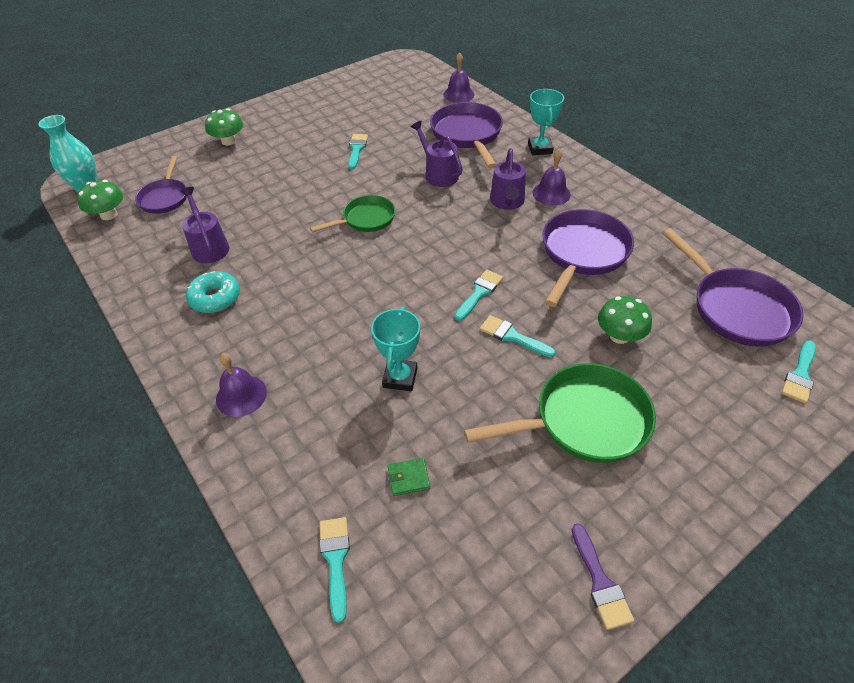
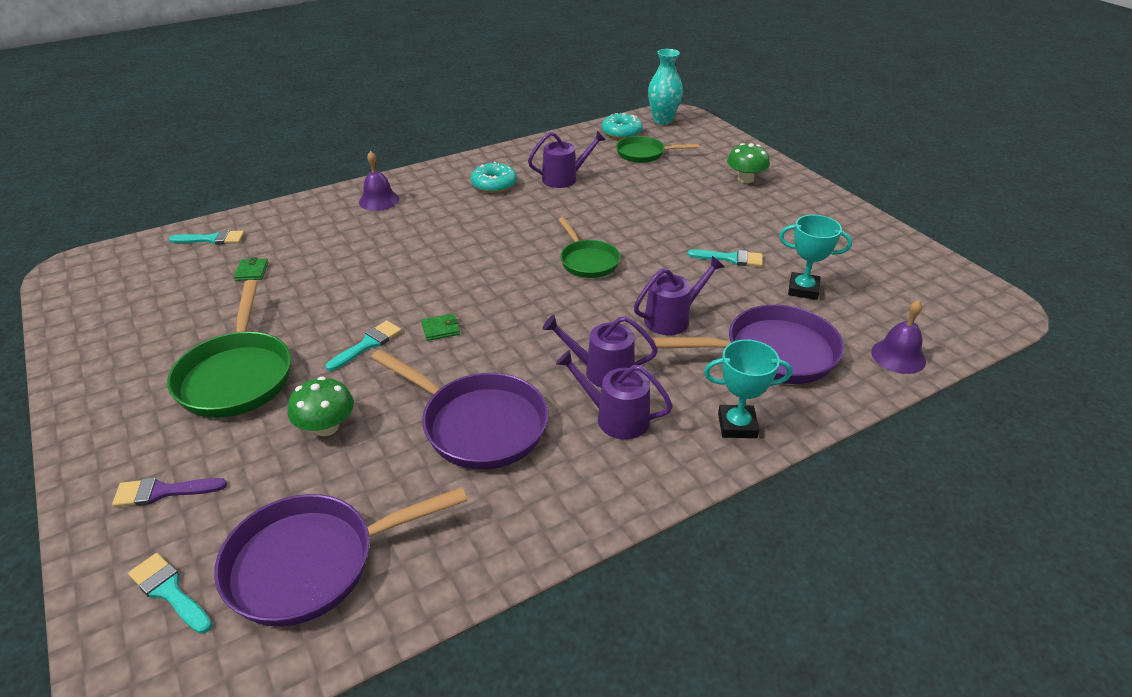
camera: 95 degrees right, 10 degrees down
green mushroom [77,180,123,220] -> turquoise donut [602,113,643,139]
purple pan [135,156,187,214] -> green pan [616,136,699,163]
turquoise trophy [371,307,420,391] -> turquoise trophy moved to [779,215,852,300]
turquoise brush [455,270,503,321] -> green wallet [421,314,460,341]
purple bell [532,149,571,206] -> purple watering can [556,350,673,439]
purple brush [572,523,634,630] -> purple brush moved to [112,477,227,507]

